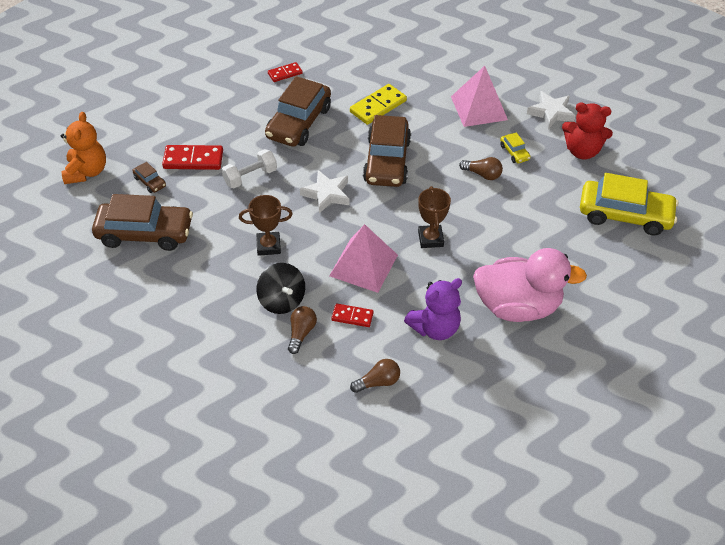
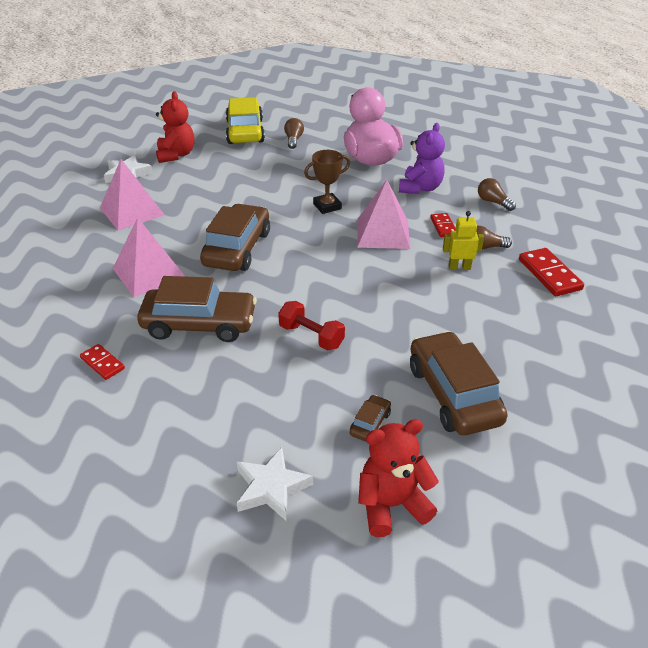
camera: 110 degrees left, 10 degrees down
orange teddy bear [61,112,106,184] -> red teddy bear [358,419,439,537]
red domino [162,145,223,170] -> red domino moved to [519,248,584,296]
white dumbbell [222,149,277,188] -> red dumbbell [278,301,345,351]
brown trophy [239,195,293,256] -> none
black spinning top [256,263,305,314] -> yellow robot [443,211,484,270]
white star [300,170,349,213] -> white star moved to [237,447,313,521]
yellow domino [350,84,407,125] -> pink pyramid [113,217,185,297]
brown car [363,115,411,187] -> brown car turned 60 degrees counterclockwise [200,204,270,271]
purple teddy bear [404,278,462,340] -> purple teddy bear turned 75 degrees clockwise [399,123,445,194]
brown light bulb [459,157,503,180] -> brown light bulb moved to [284,118,304,149]
yellow car [500,133,530,163] -> none

